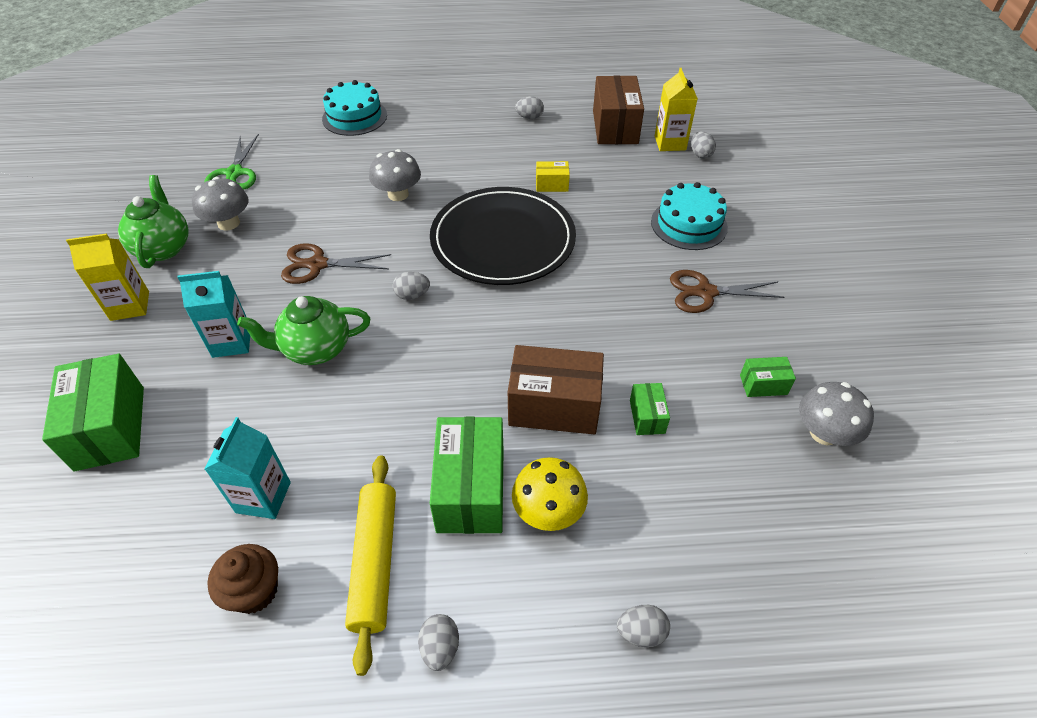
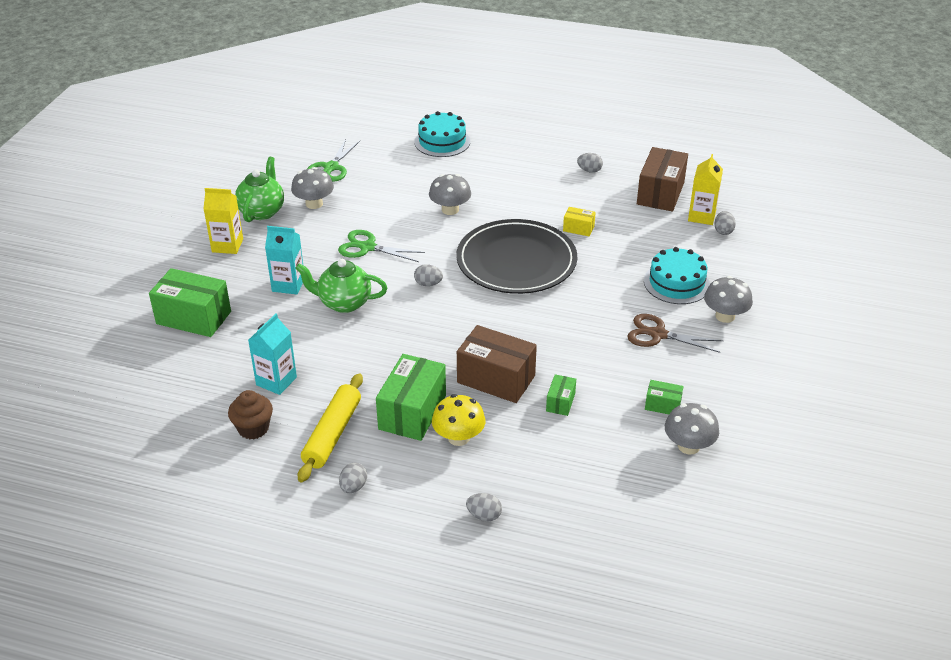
camera: 20 degrees right, 10 degrees down
green box [42,354,144,471] -> green box turned 75 degrees counterclockwise [149,268,231,337]
brown scissors [281,243,391,284] -> green scissors [338,230,425,262]
none -> grey mushroom [704,276,753,323]

